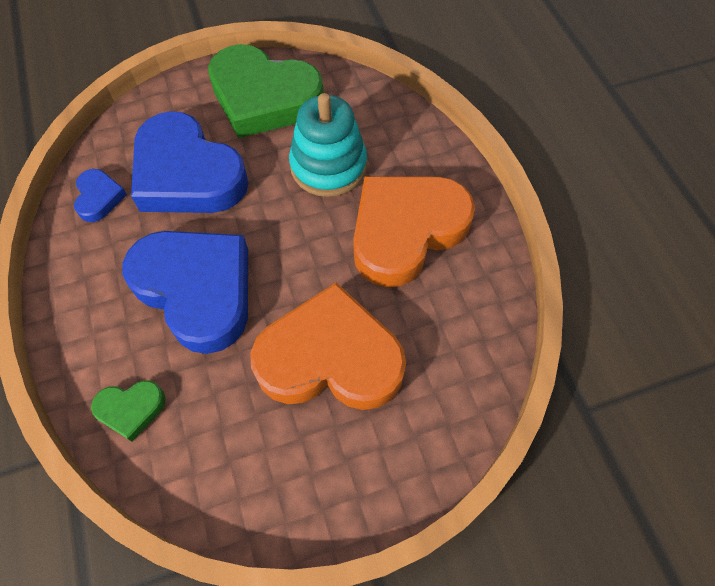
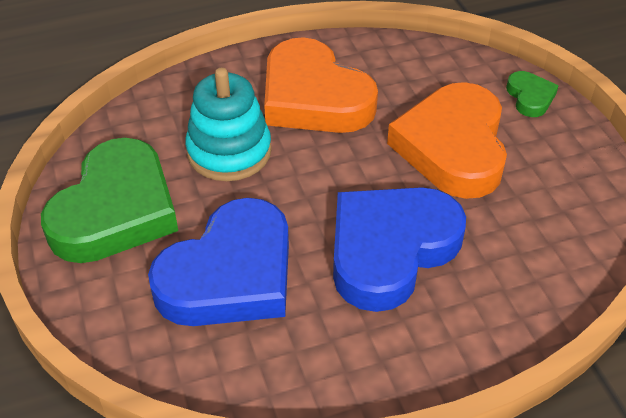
camera: 90 degrees left, 15 degrees down
blue heart [74,169,127,222] -> none
green heart [91,380,166,441] -> green heart moved to [506,71,559,117]

